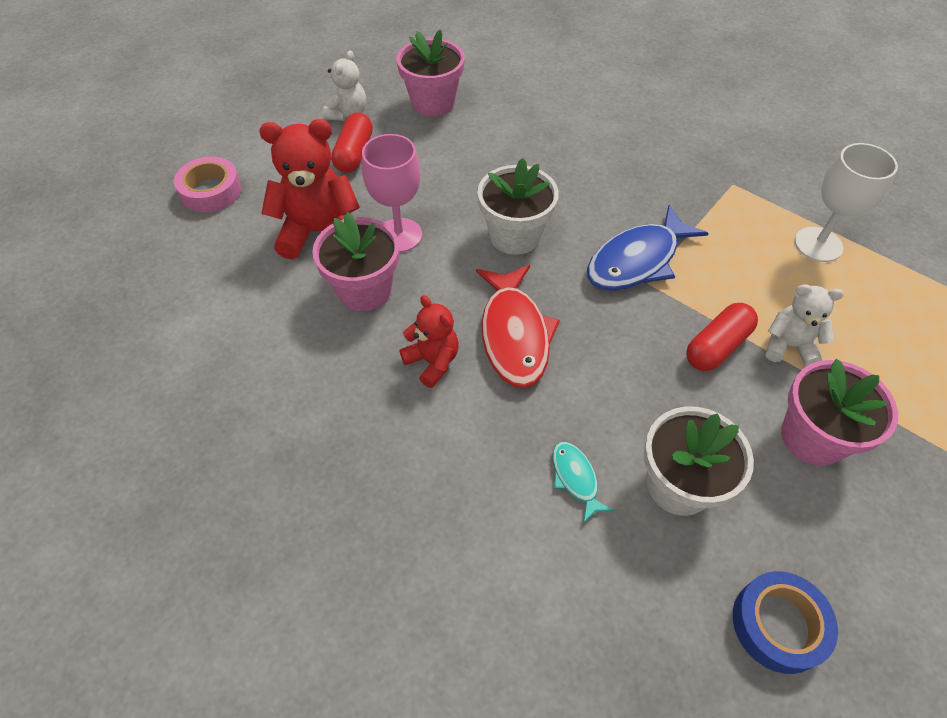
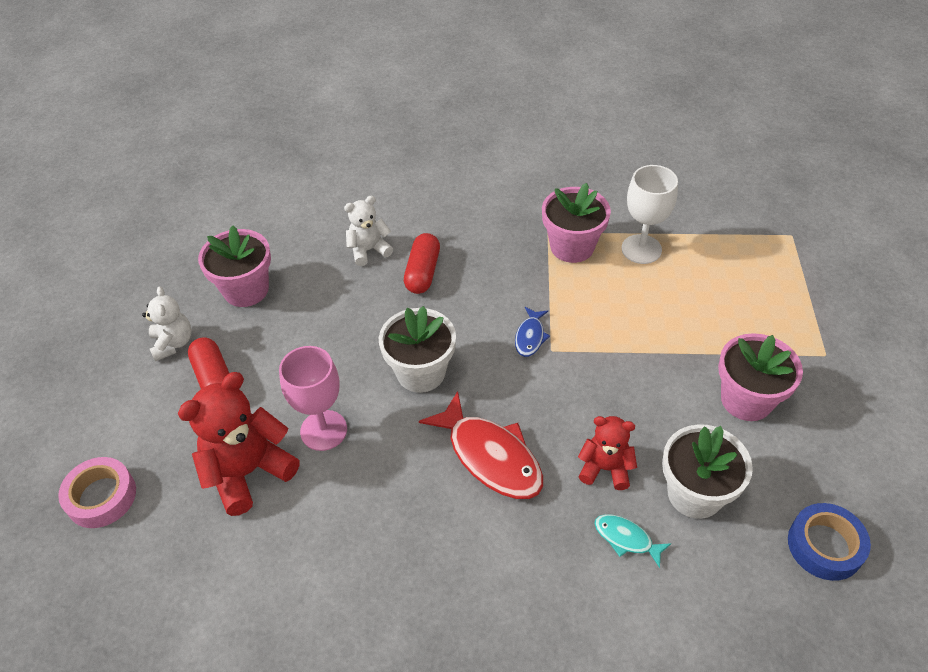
camera: 35 degrees left, 5 degrees down
pink flower pot [312,212,399,311] -> pink flower pot moved to [542,183,611,263]
red teddy bear [399,295,459,388] -> red teddy bear moved to [578,416,637,490]
blue fish [587,205,709,291] -> blue fish [515,307,550,357], size x0.50
red capsule [686,303,758,371] -> red capsule moved to [404,233,440,294]
white teddy bear [766,284,844,366] -> white teddy bear moved to [344,196,393,266]

